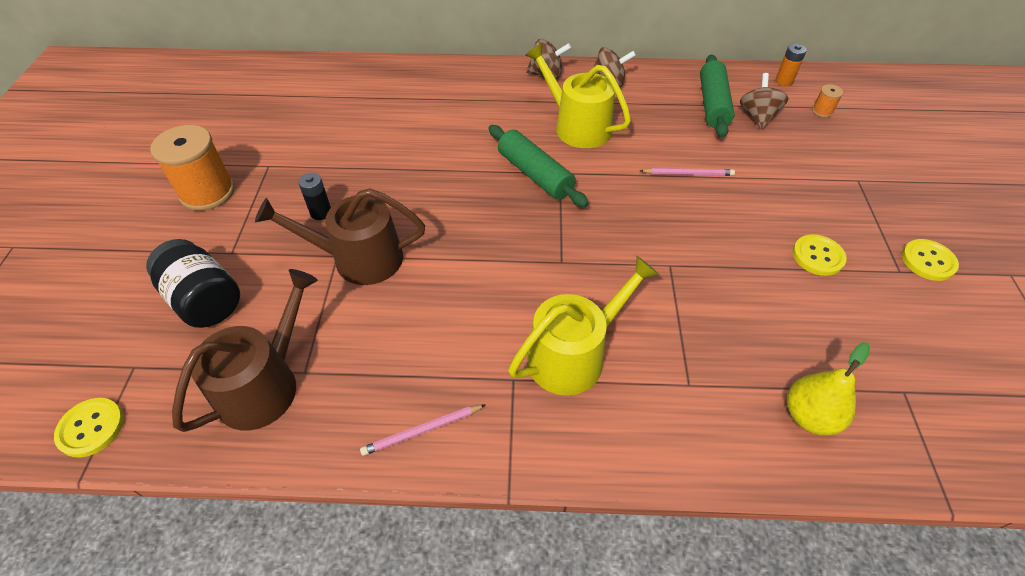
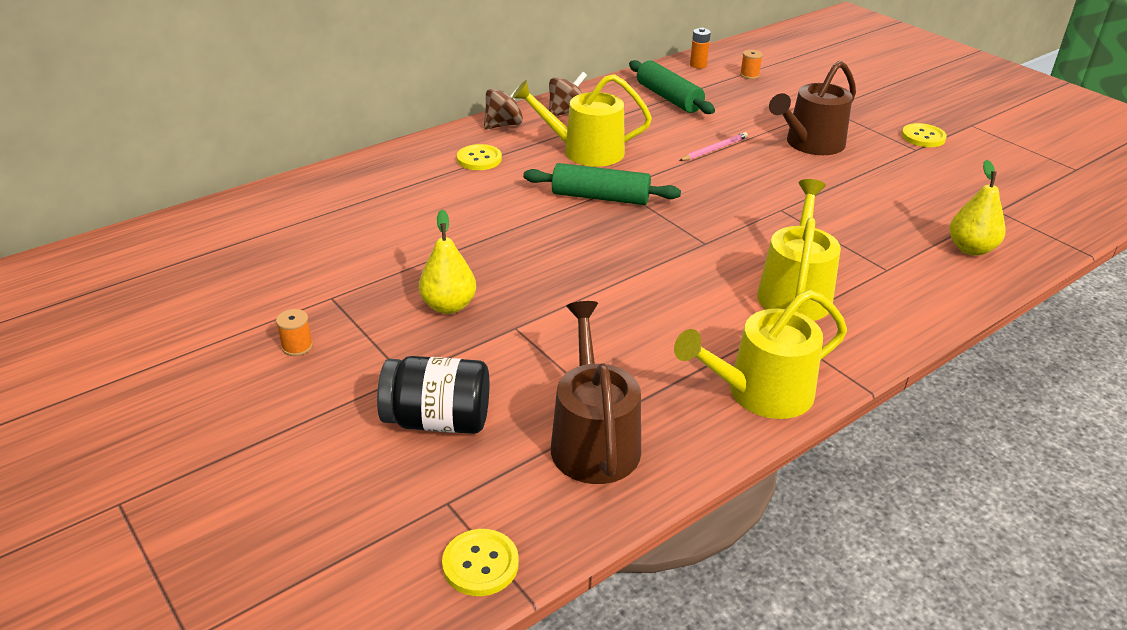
camera: 40 degrees left, 15 degrees down
orange spool [150,125,235,211] -> orange spool [276,309,313,356], size x0.44
brown watering can [255,189,425,285] -> brown watering can moved to [769,61,856,155]
black battery [298,173,331,220] -> yellow pear [419,210,476,314]
pink pencil [360,405,485,456] -> yellow watering can [674,290,847,419]
brown spinning top [740,73,788,129] -> none
yellow button [792,234,846,276] -> yellow button moved to [457,144,502,170]

